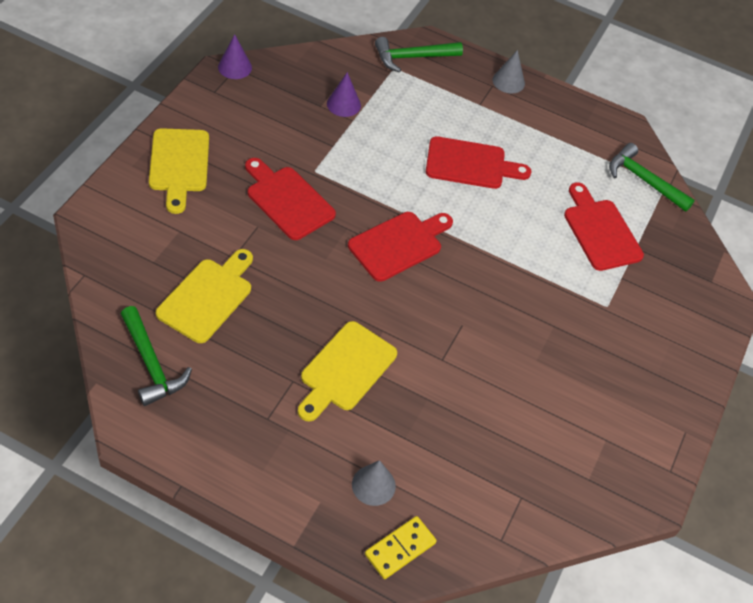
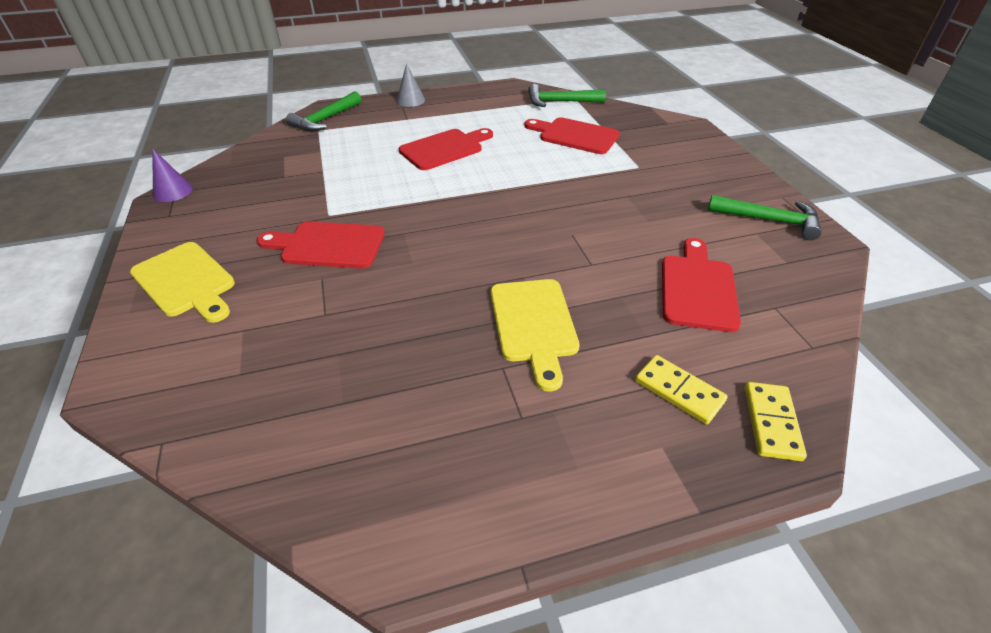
camera: 35 degrees left, 10 degrees down
green hammer [121,306,192,406] -> green hammer moved to [708,195,822,240]
yellow cutting board [156,249,253,343] -> none
purple cone [327,72,361,117] -> none
red cutting board [348,212,453,282] -> red cutting board moved to [662,238,741,332]
grey cone [352,460,396,506] -> yellow domino [635,355,728,425]

